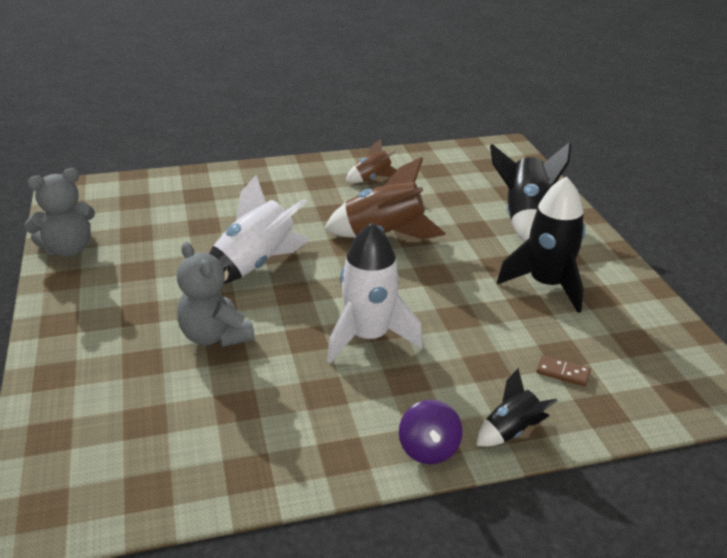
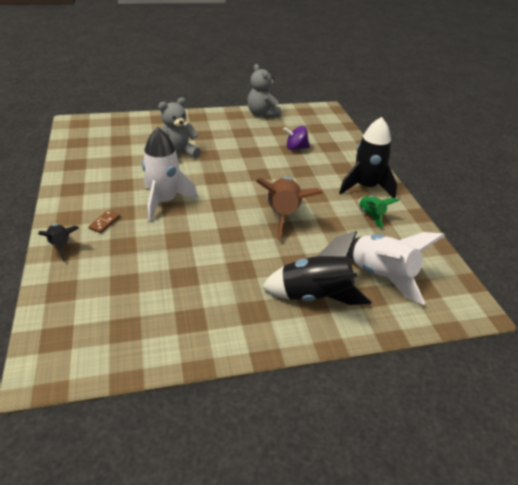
camera: 90 degrees right, 5 degrees up
white rocket [209,175,311,284] -> white rocket moved to [348,232,445,305]
brown rocket [346,139,397,183] -> green rocket [358,195,399,229]
purple spinning top [399,400,463,464] -> purple spinning top moved to [283,126,310,150]
black rocket [497,176,586,313] -> black rocket moved to [339,117,397,198]
brown domino [536,355,591,386] -> brown domino moved to [88,210,120,233]

